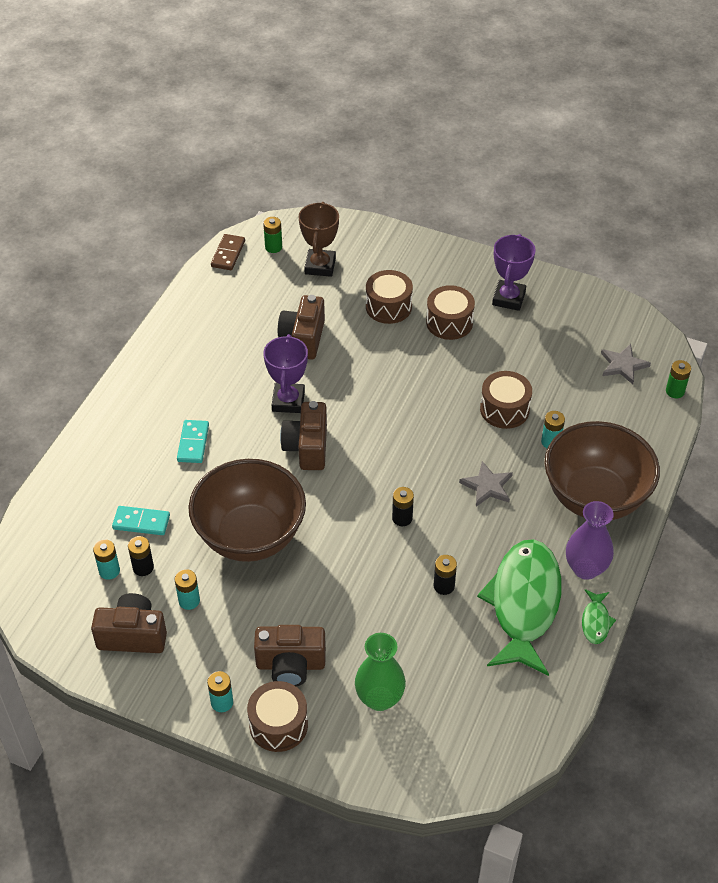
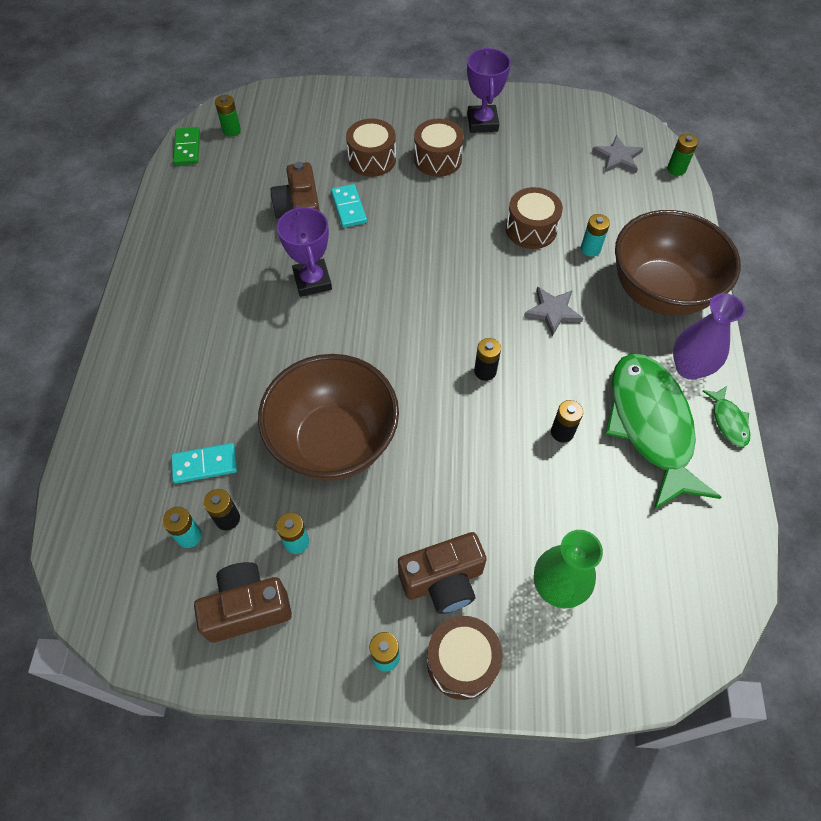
camera: 20 degrees left, 10 degrees up
turquoise domino [177,420,209,463] -> turquoise domino moved to [331,184,367,228]
brown domino [211,234,245,270] -> green domino [173,127,200,165]
brown camera [280,401,327,470] -> none
brown trophy [299,202,339,277] -> none

